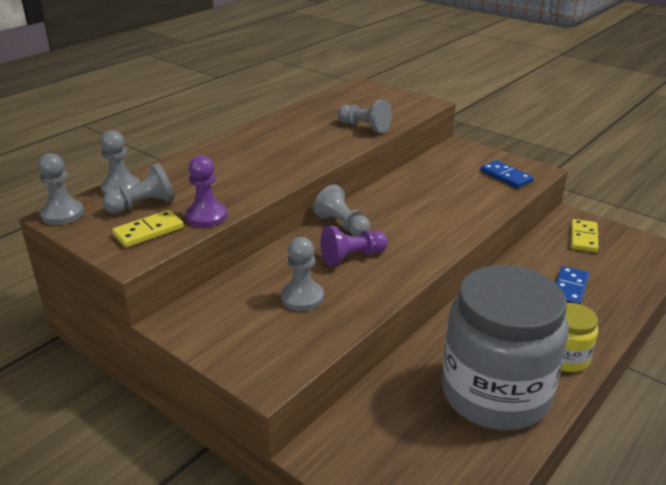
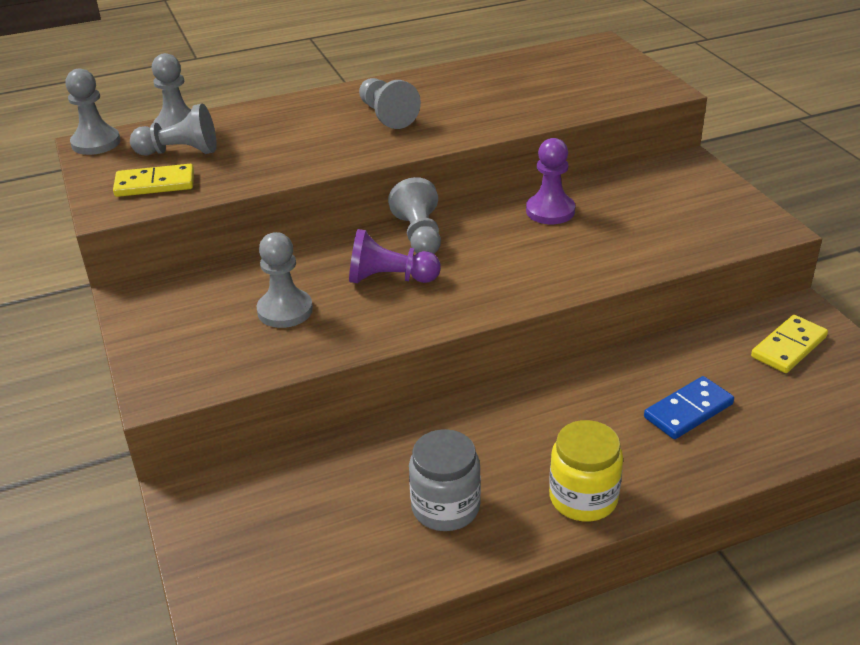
camera: 30 degrees right, 5 degrees up
purple pawn [186,155,227,227] -> purple pawn moved to [526,138,575,224]
grey pawn [337,100,392,133] -> grey pawn moved to [359,78,421,129]
grey jar [442,265,569,431] -> grey jar [409,429,481,531], size x0.46
blue domino [480,160,533,188] -> none

